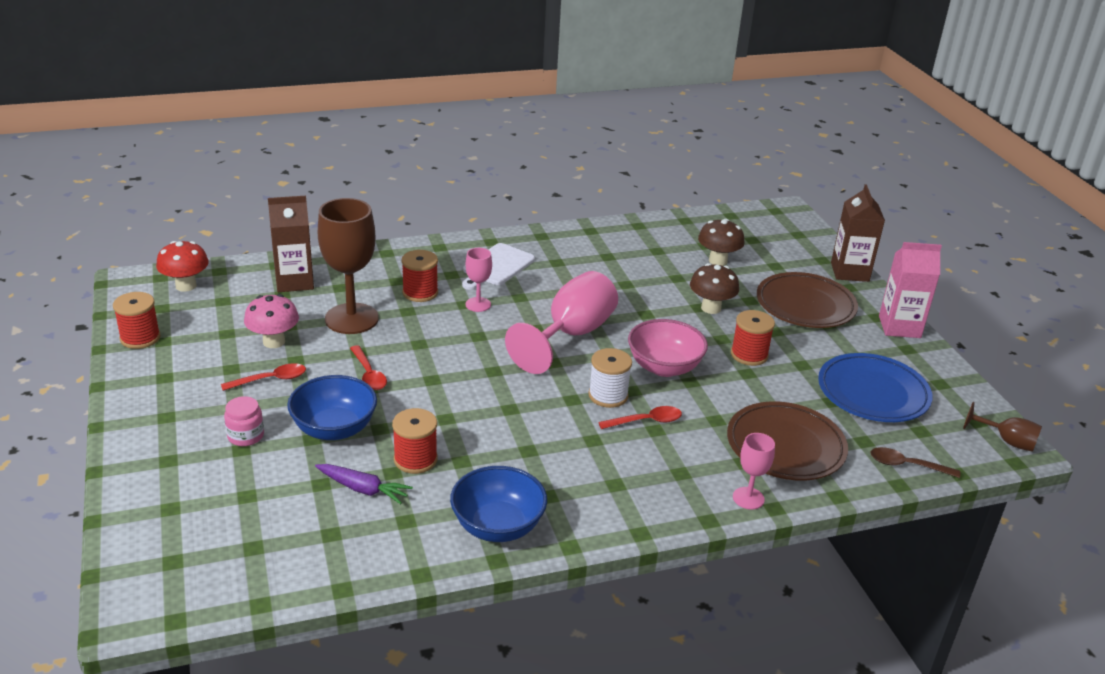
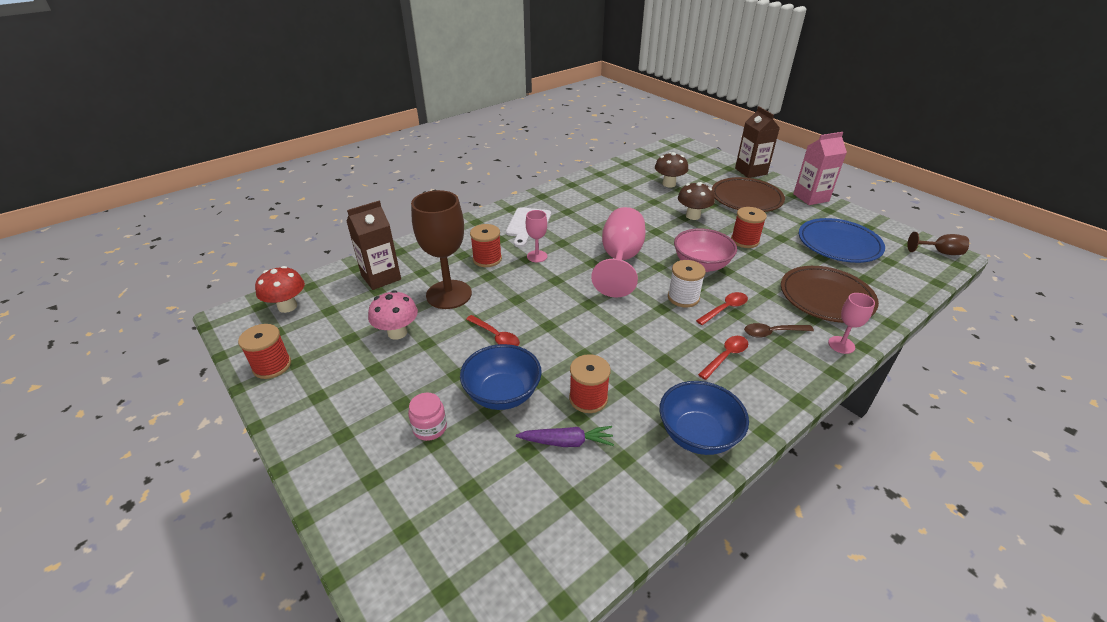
camera: 20 degrees left, 5 degrees up
red spoon [221,363,306,391] -> red spoon moved to [698,336,748,380]
brown spoon [870,447,960,478] -> brown spoon moved to [744,323,814,337]

